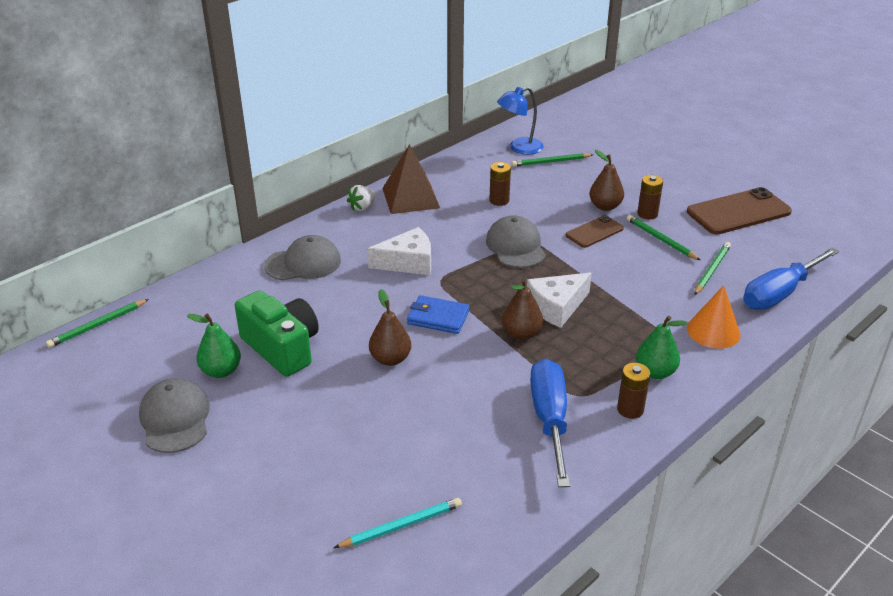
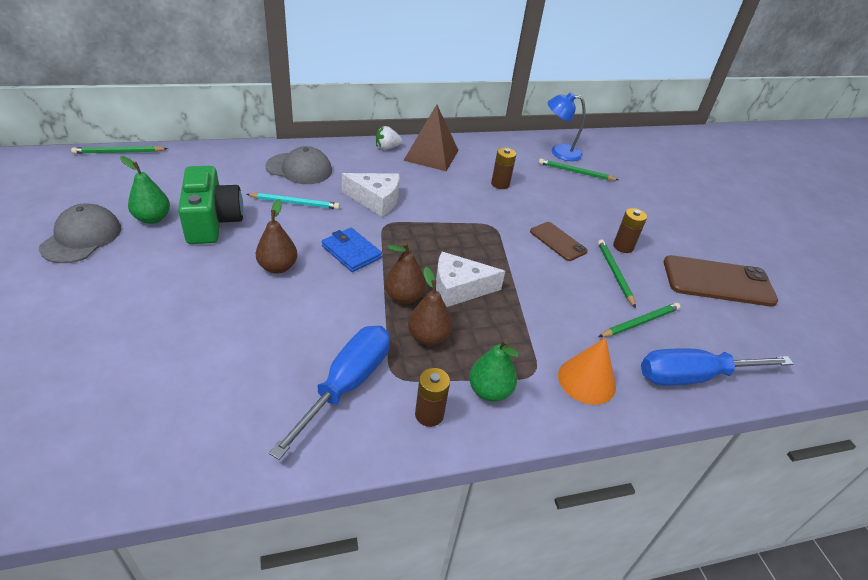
camera: 25 degrees right, 5 degrees up
turquoise pencil [334,498,462,548] -> turquoise pencil moved to [246,193,340,209]
grey cap [486,215,546,268] -> none
brown phone [566,215,624,248] -> brown phone turned 60 degrees clockwise [530,222,587,261]
brown pear [589,150,624,211] -> brown pear moved to [408,267,452,345]

